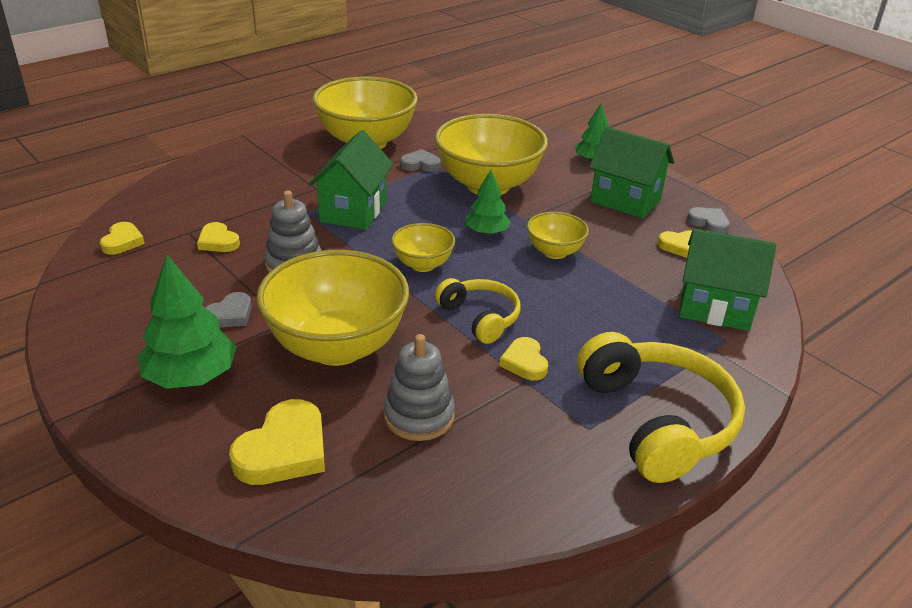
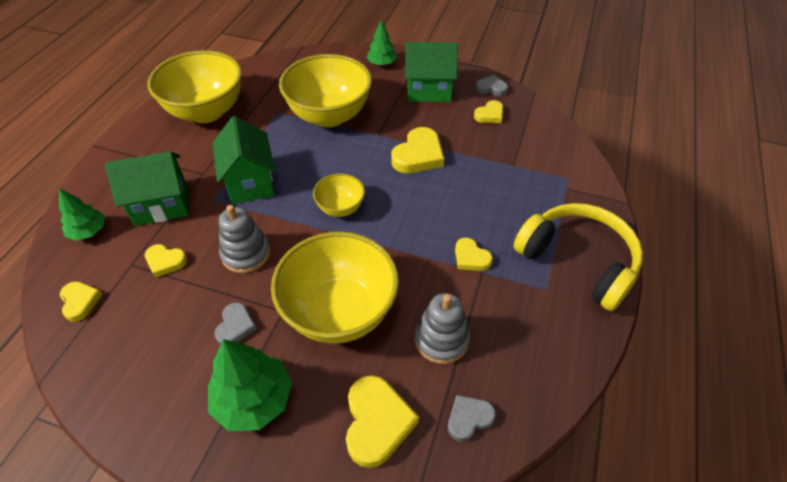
camera: 30 degrees left, 15 degrees up
grey heart [400,149,441,172] -> grey heart moved to [448,395,496,442]
yellow headphones [435,278,521,344] -> none
green tree [466,170,511,235] -> green tree moved to [59,189,105,241]
yellow bowl [527,212,589,259] -> yellow heart [391,127,444,173]
green house [679,229,776,331] -> green house moved to [105,151,189,226]

